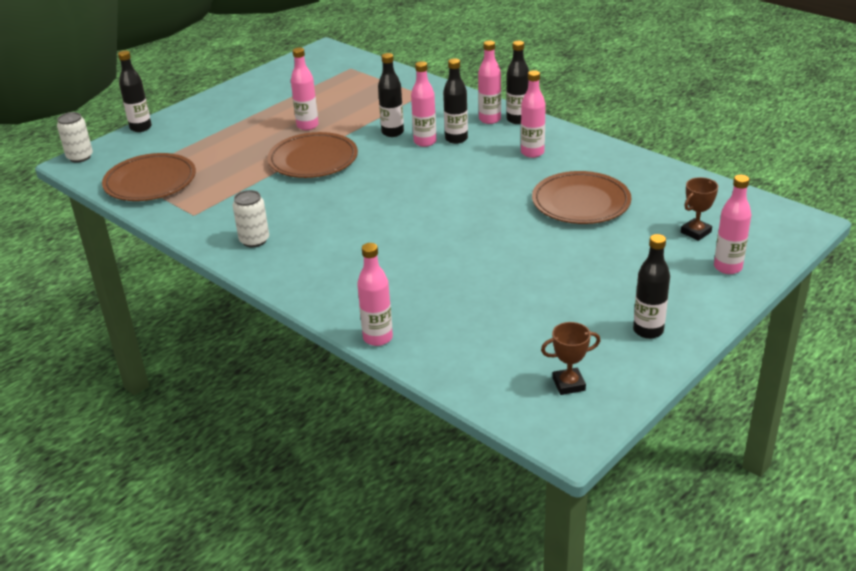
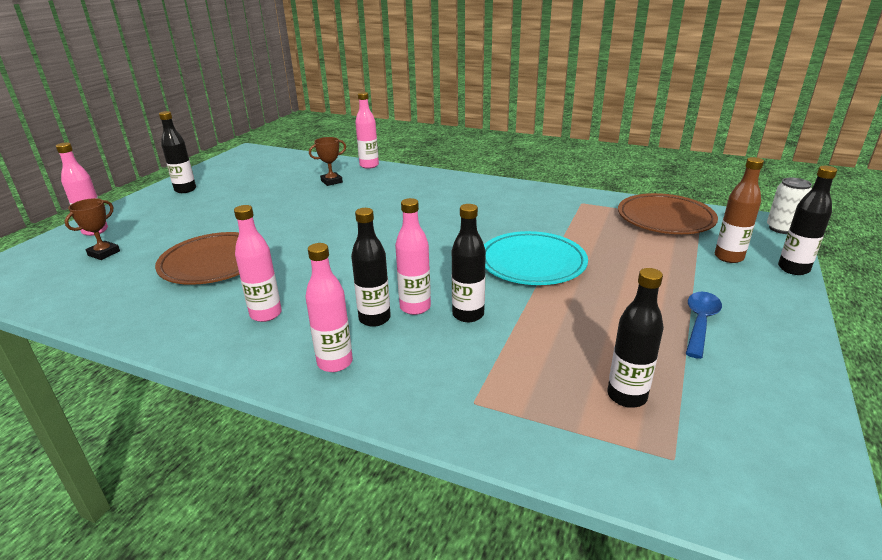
camera: 160 degrees right, 5 degrees down
white can [233,190,269,247] -> none
brown plate [267,132,358,178] -> turquoise plate [484,231,588,285]
pink bottle [291,48,319,130] -> none
black bottle [506,41,529,124] -> black bottle moved to [608,268,664,408]
brown trophy [541,322,601,395] -> brown trophy moved to [309,137,346,186]
none -> blue spoon [686,292,722,359]
none -> brown bottle [715,157,764,263]

